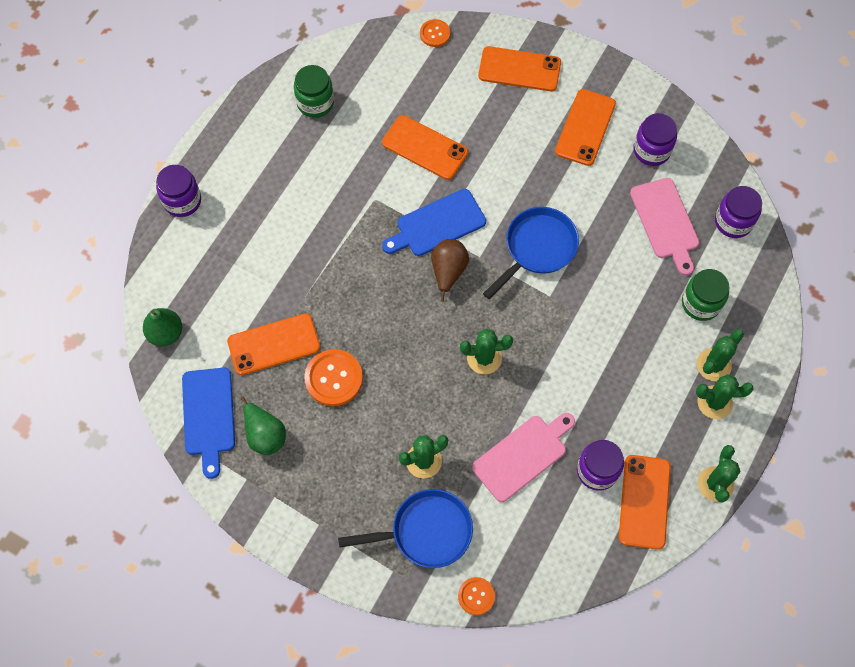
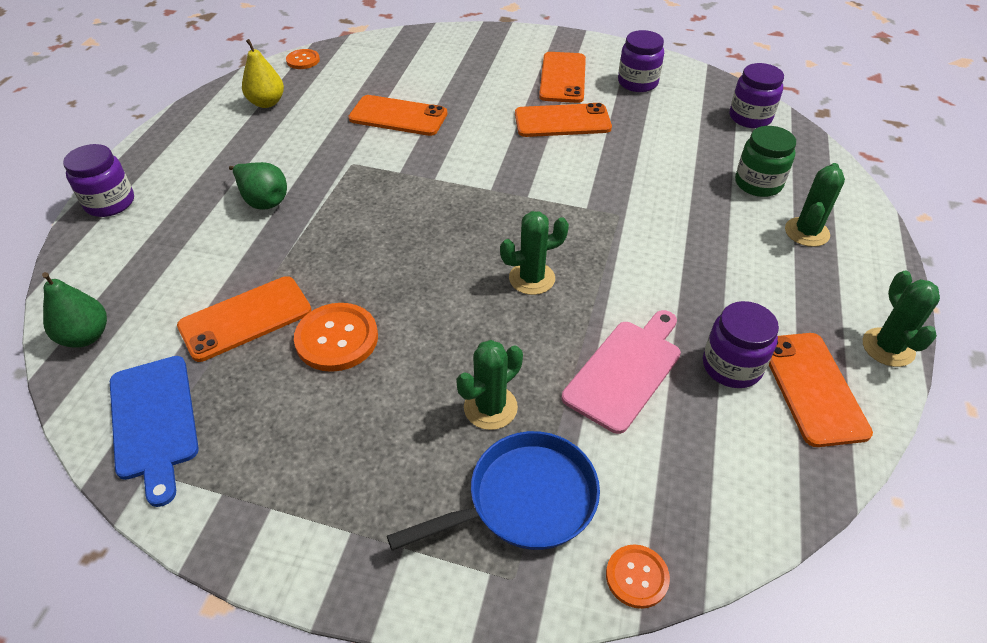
camera: 15 degrees left, 20 degrees down
green pear [241,396,286,455] -> green pear moved to [229,162,287,210]
green jar [294,65,334,118] -> yellow pear [242,39,284,108]
blue cutting board [382,189,486,256] -> none
orange button [420,19,450,47] -> orange button moved to [286,49,320,69]
brown pear [431,239,469,302] -> none
orange phone [478,46,561,91] -> orange phone moved to [515,103,612,137]
blue pan [483,207,579,299] -> none
pink cutting board [630,178,699,276] -> none
green cactus [696,374,754,419] -> none

